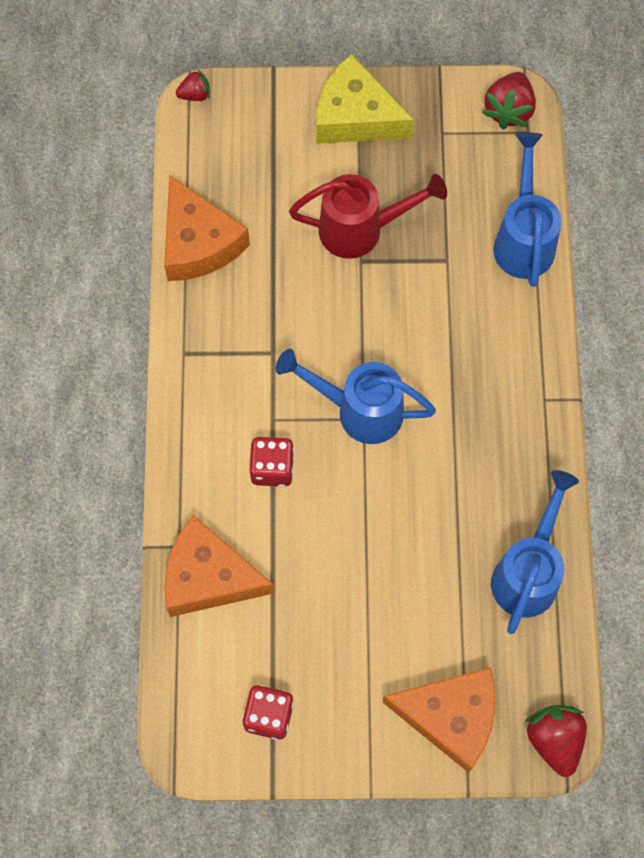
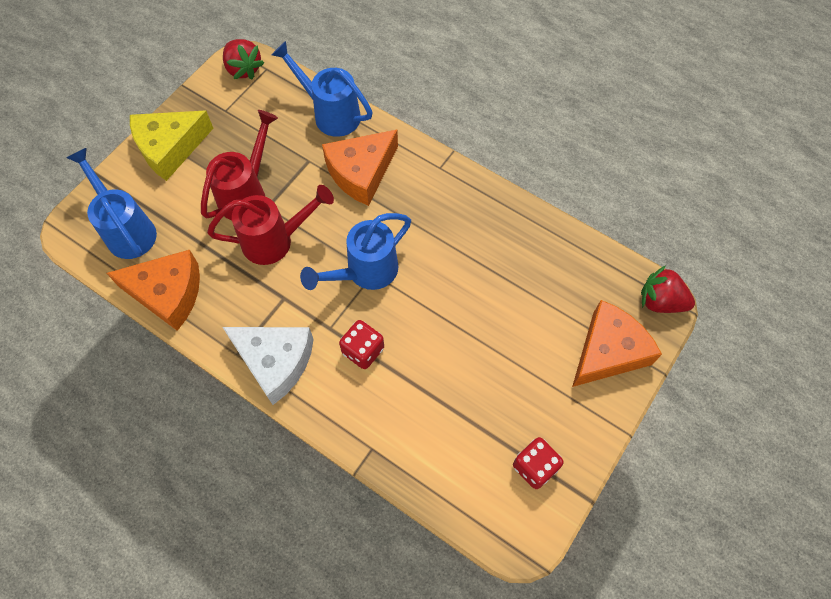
camera: 55 degrees left, 5 degrees down
orange cheese [164,515,275,617] -> orange cheese moved to [322,130,398,206]
red strawberry [176,70,210,101] -> none
blue watering can [491,470,579,634] -> blue watering can moved to [67,148,157,259]
none -> red watering can [207,185,334,265]
none -> white cheese [222,327,314,405]

